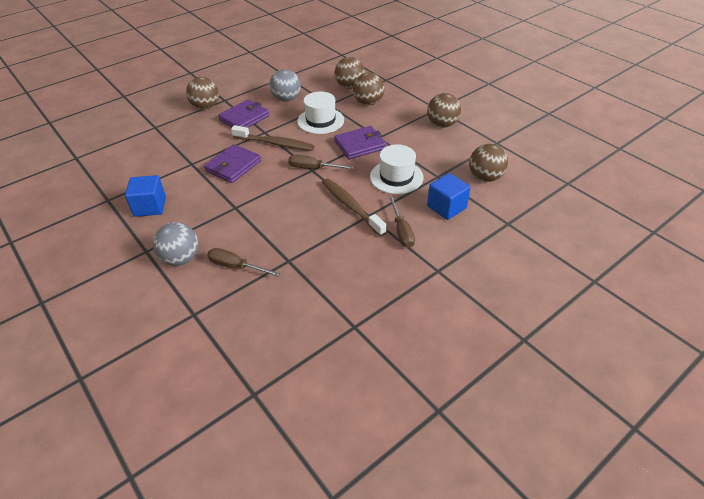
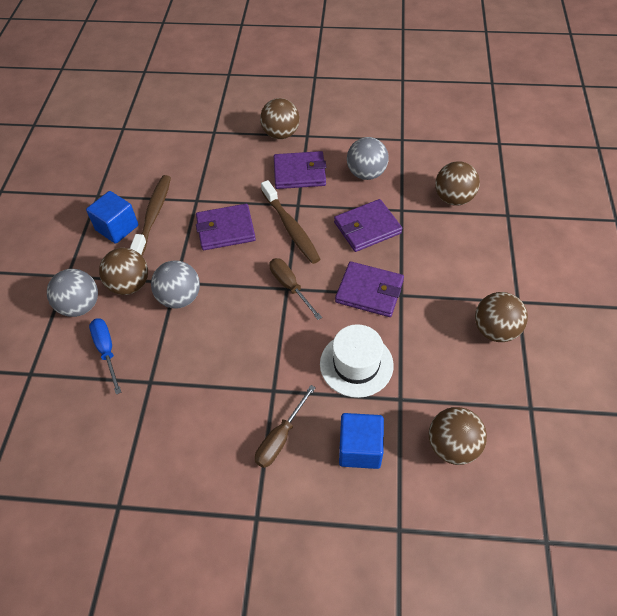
camera: 45 degrees right, 10 degrees up
brown screwdriver [207,248,280,276] -> blue screwdriver [89,318,121,394]
white hat [297,92,344,134] -> purple wallet [334,199,402,252]
brown toothbrush [322,178,387,237] -> brown toothbrush moved to [130,175,171,256]
brown ball [353,73,384,105] -> brown ball moved to [99,248,148,295]
none -> grey ball [151,260,200,308]

